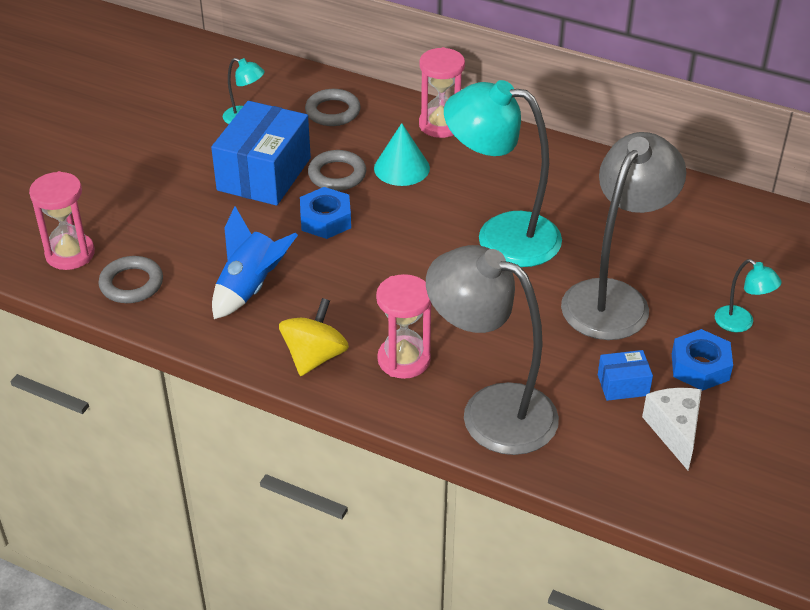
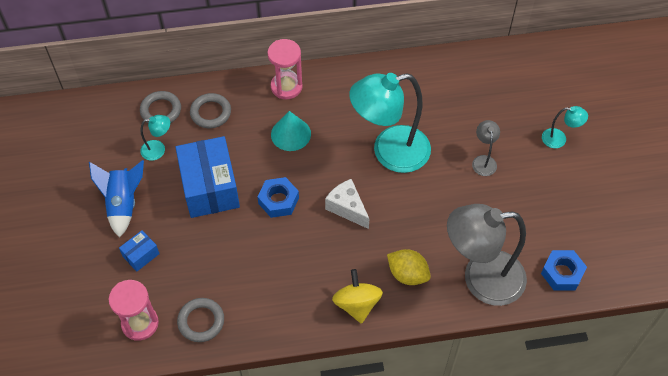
camera: 35 degrees left, 15 degrees up
blue rocket [212,206,298,319] -> blue rocket moved to [89,160,144,238]
grey ring [308,150,366,191] -> grey ring moved to [140,91,181,123]
pink hourglass [376,274,431,379] -> yellow lemon [387,249,431,285]
grey lamp [561,132,686,340] -> grey lamp [472,120,500,176], size x0.43
blue box [598,350,653,401] -> blue box moved to [119,230,160,271]
white cheese [642,388,702,470] -> white cheese moved to [325,179,369,229]
blue nut [672,329,733,391] -> blue nut moved to [541,250,587,291]

